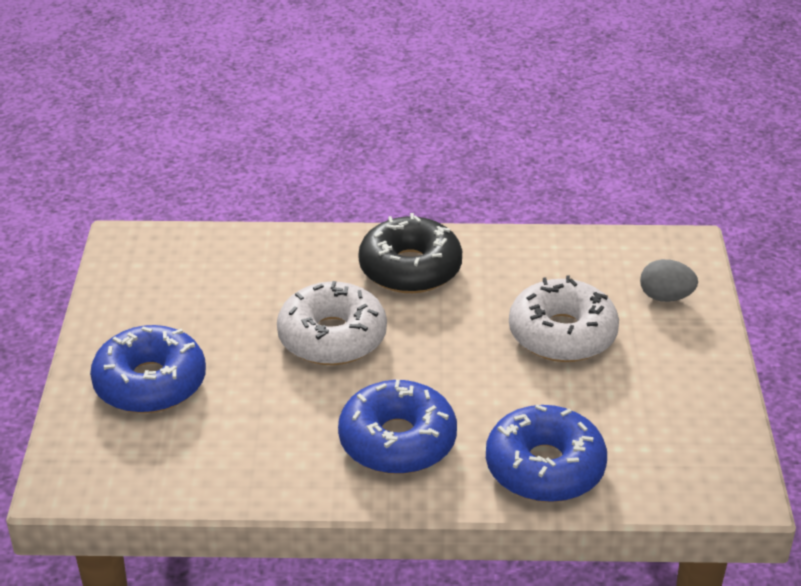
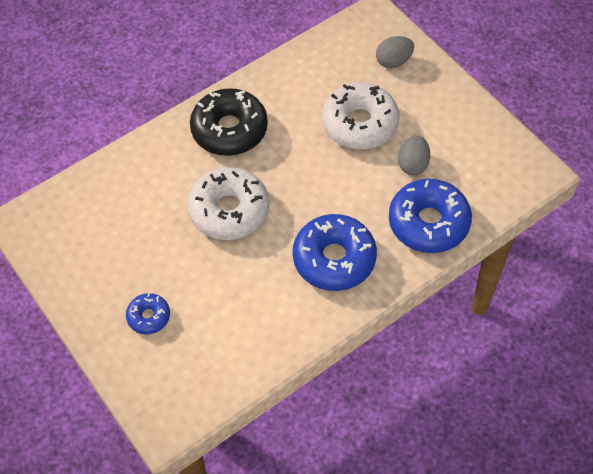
camera: 35 degrees left, 20 degrees up
blue donut [90,325,206,413] -> blue donut [126,293,170,334], size x0.51
none -> grey egg [398,135,430,175]

